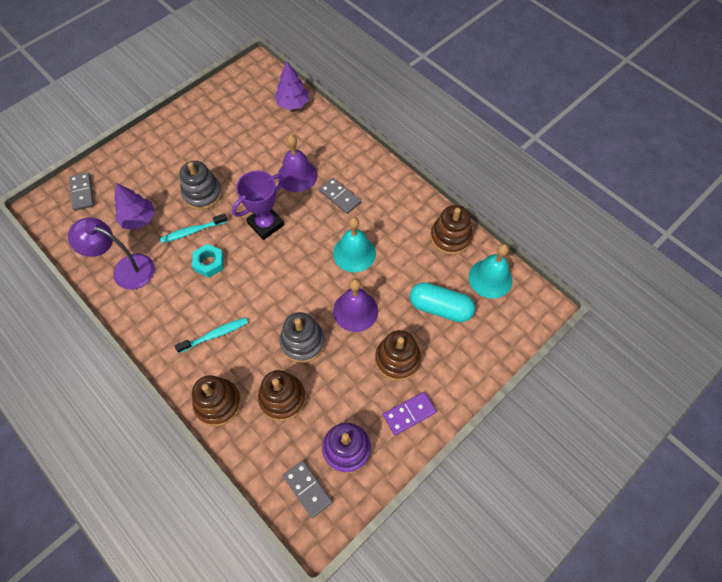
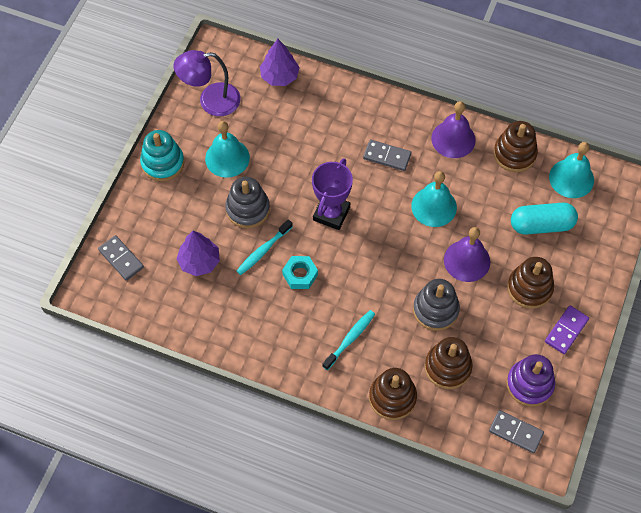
camera: 25 degrees left, 0 degrees up
purple lamp [68,217,155,290] -> purple lamp moved to [174,50,241,116]
purple bell [278,135,318,192] -> purple bell moved to [431,101,476,158]
none -> turquoise stacking toy [140,130,184,182]
none -> turquoise bell [205,121,250,178]

